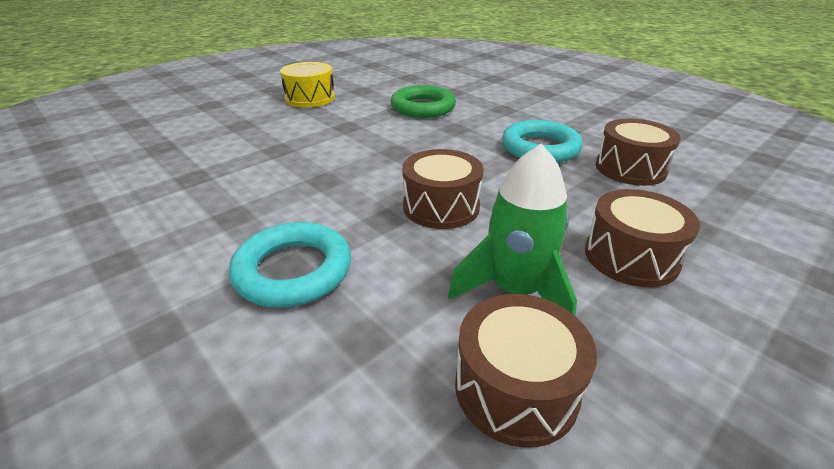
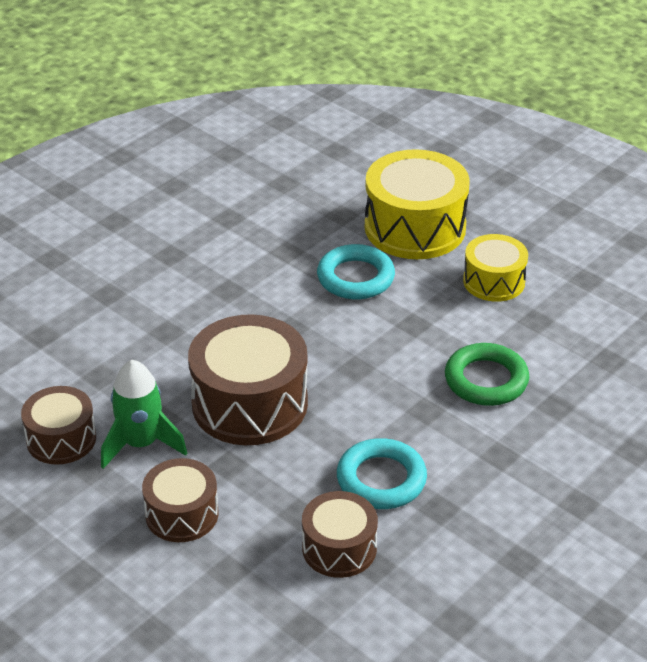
camera: 85 degrees right, 5 degrees up
turquoise ring [229,222,351,308] -> turquoise ring moved to [317,244,395,299]
brown drum [402,149,484,229] -> brown drum [188,314,308,445], size x1.71
none -> yellow drum [365,149,470,259]

